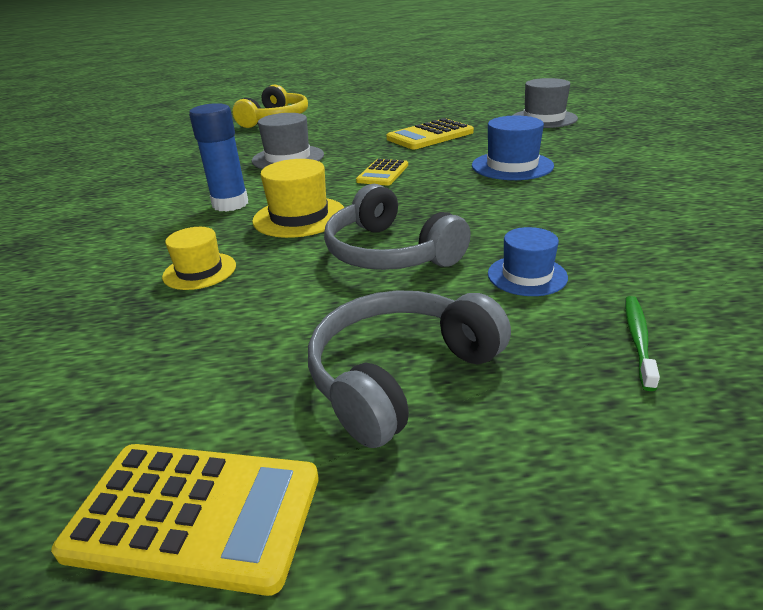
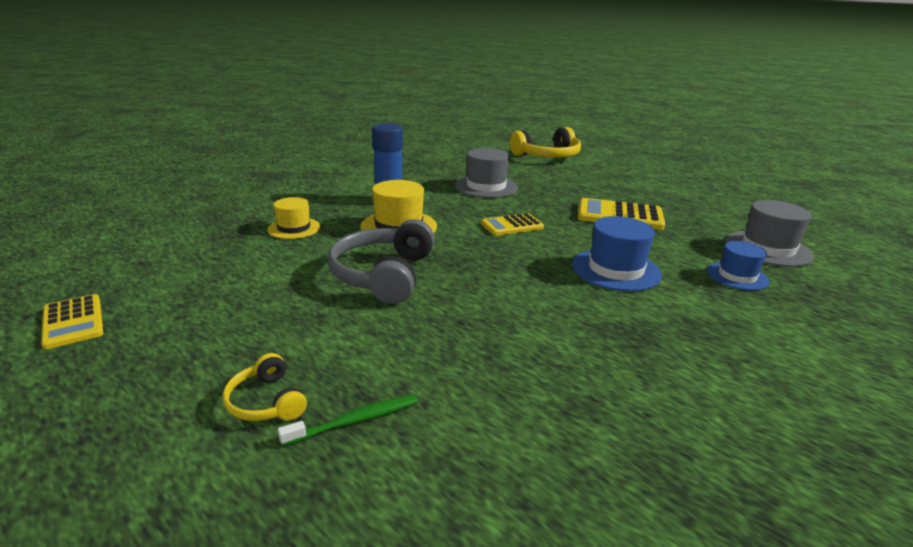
camera: 45 degrees right, 5 degrees down
yellow calculator [51,444,319,596] -> yellow calculator [41,294,103,349], size x0.64
grey headphones [308,290,511,448] -> none
blue hat [488,227,568,296] -> blue hat moved to [707,241,769,290]
none -> yellow headphones [223,353,307,421]

